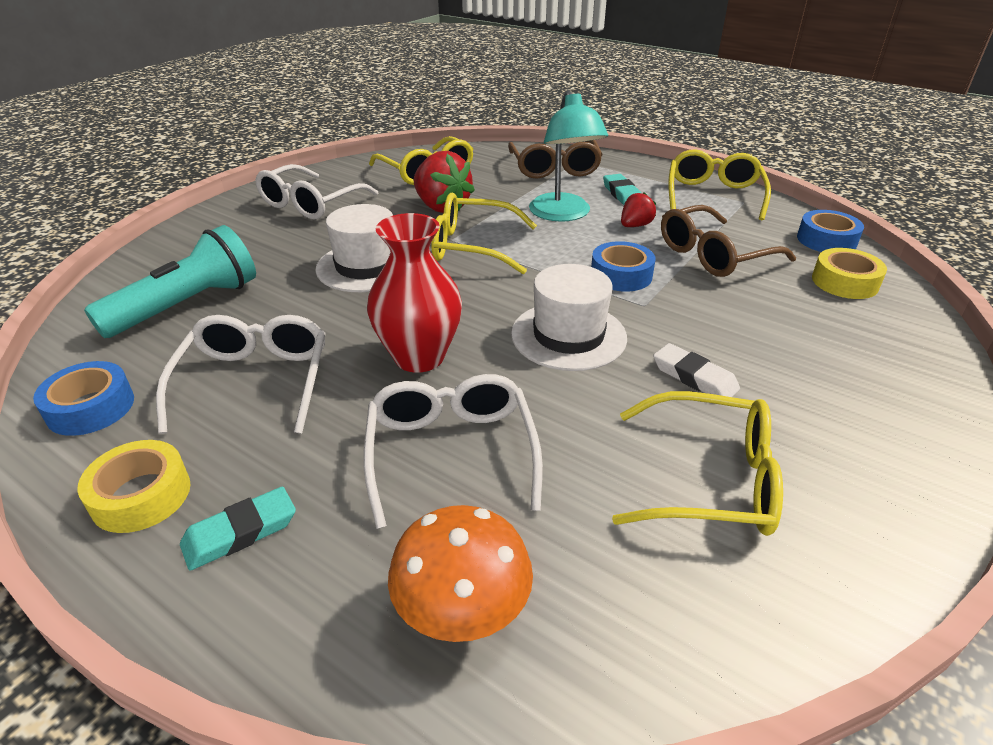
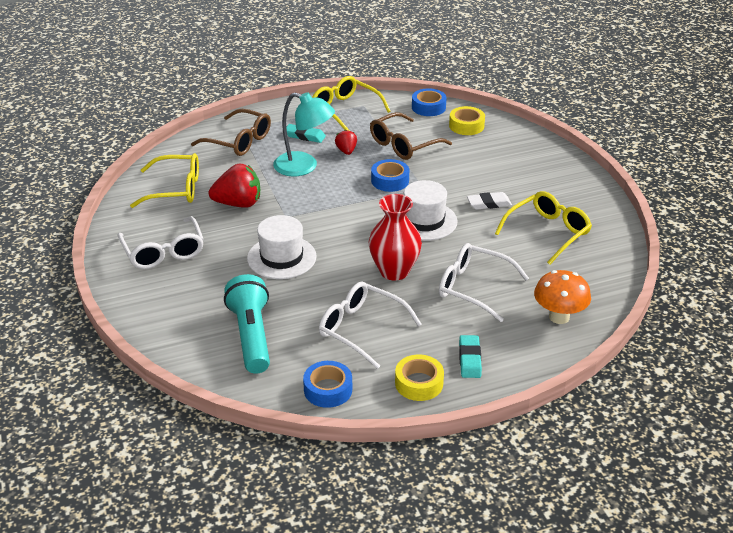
camera: 55 degrees left, 0 degrees up
yellow glasses [431,193,537,274] -> none
brown glasses [661,205,796,277] -> brown glasses turned 45 degrees clockwise [370,112,452,160]

